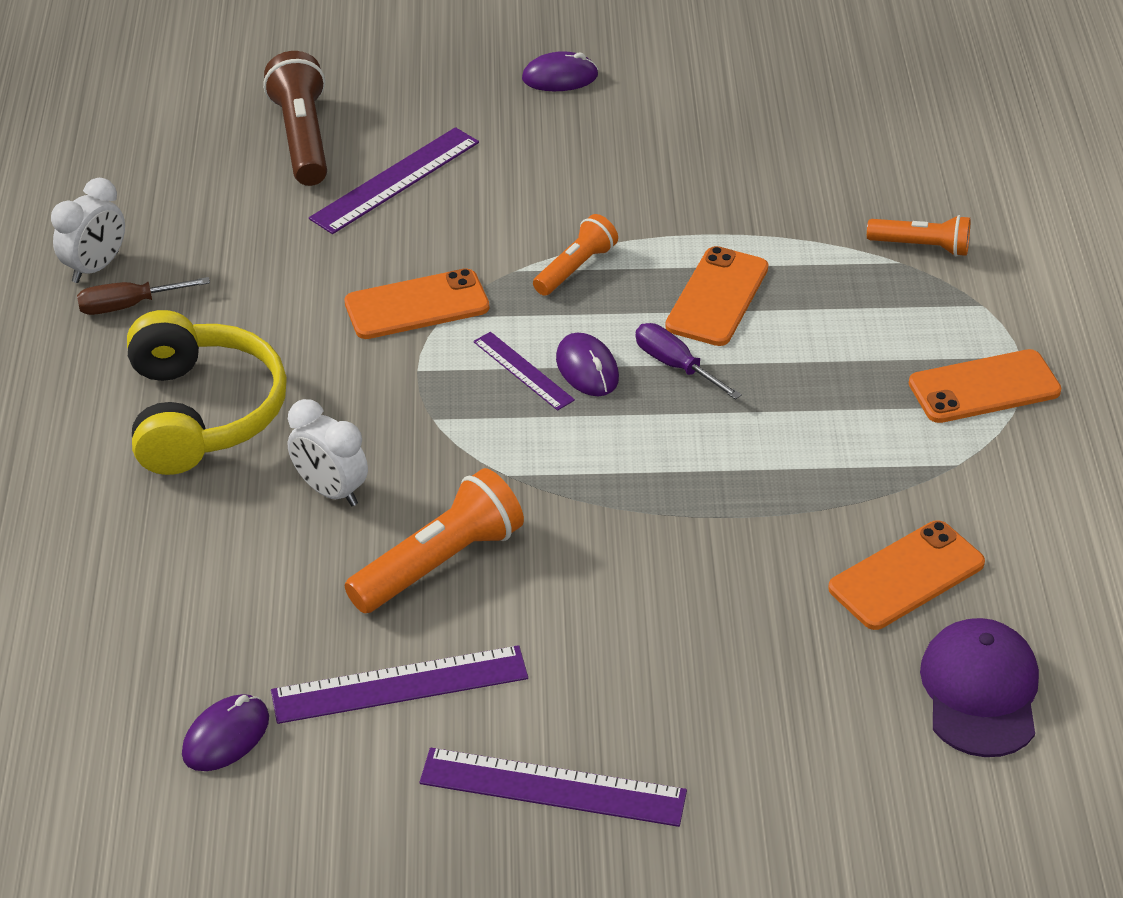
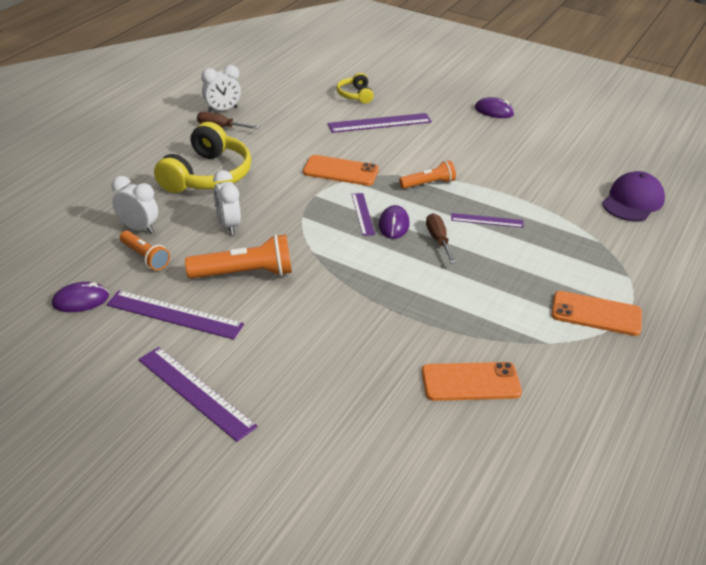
camera: 30 degrees right, 5 degrees down
brown flashlight [263,51,327,186] -> yellow headphones [337,73,374,104]
purple screwdriver [635,323,742,400] -> brown screwdriver [426,213,456,264]
orange phone [665,246,768,346] -> purple ruler [451,213,524,228]
orange flashlight [867,215,970,257] -> orange flashlight moved to [120,231,170,271]
purple cap [920,618,1039,757] -> purple cap moved to [602,171,665,221]
none -> white clock [111,176,158,234]

